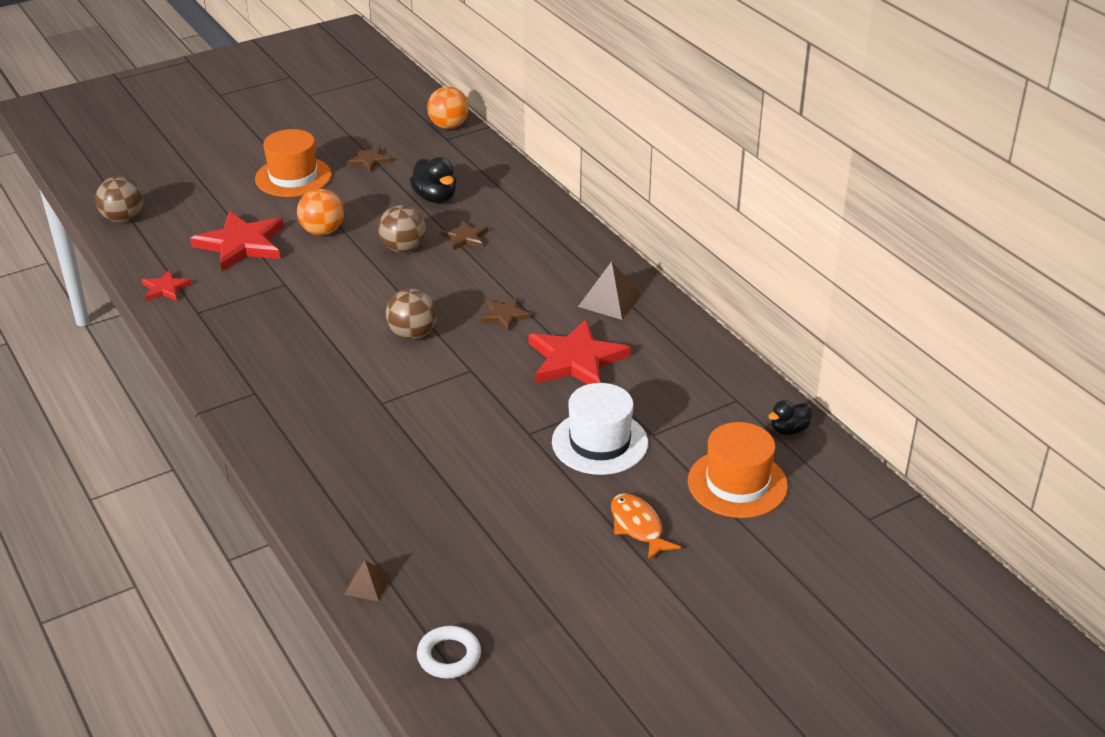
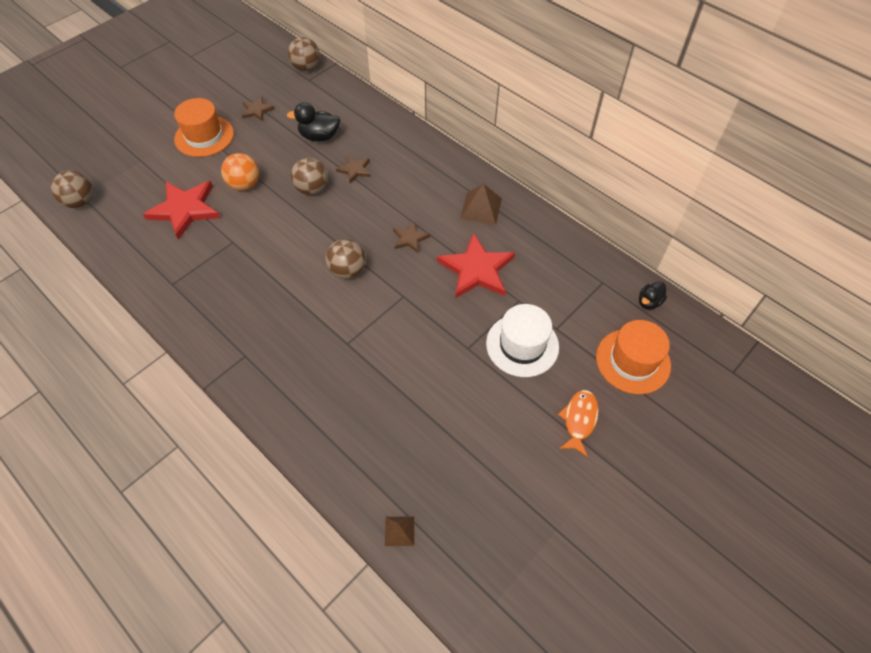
camera: 15 degrees left, 20 degrees up
red star [142,270,192,301] -> none
black duck [410,157,456,203] -> black duck turned 135 degrees clockwise [287,102,340,142]
white ring [417,626,481,678] -> none
orange ball [427,87,469,129] -> brown ball [288,37,320,71]
orange fish [611,493,681,561] -> orange fish turned 60 degrees clockwise [558,390,599,457]

